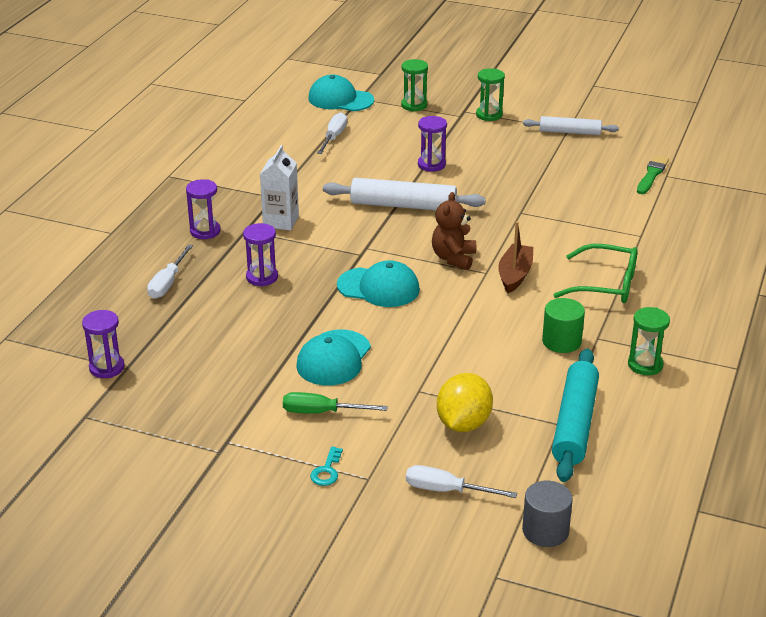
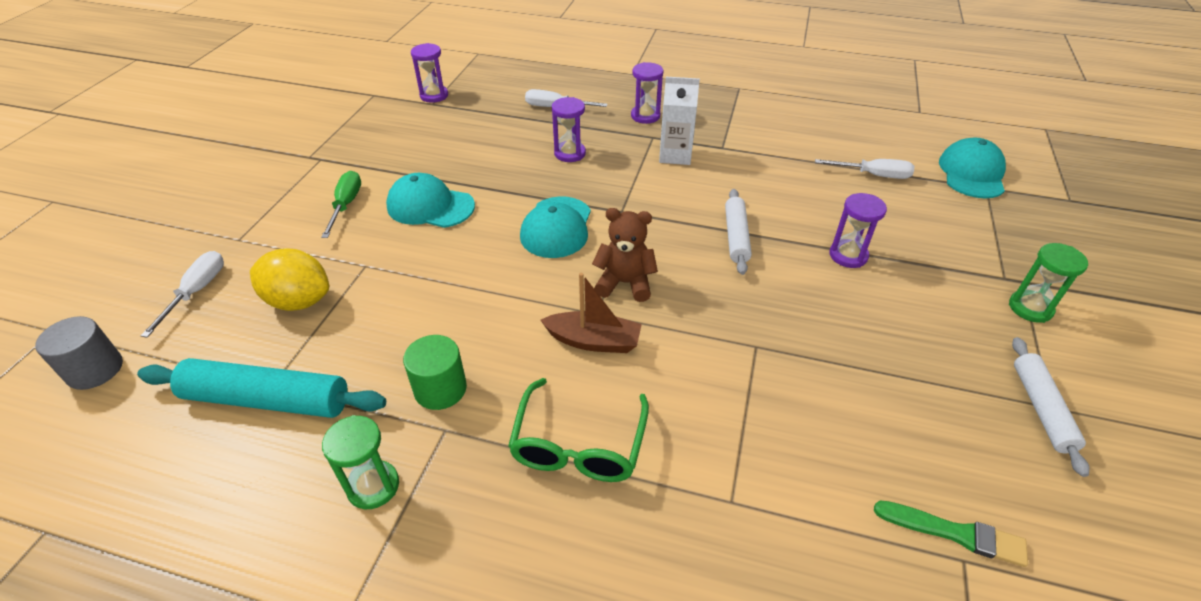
camera: 85 degrees right, 10 degrees up
turquoise key [310,446,343,486] -> none
white rolling pin [323,178,486,210] -> white rolling pin [725,189,752,275], size x0.64
green hourglass [401,59,428,111] -> none

